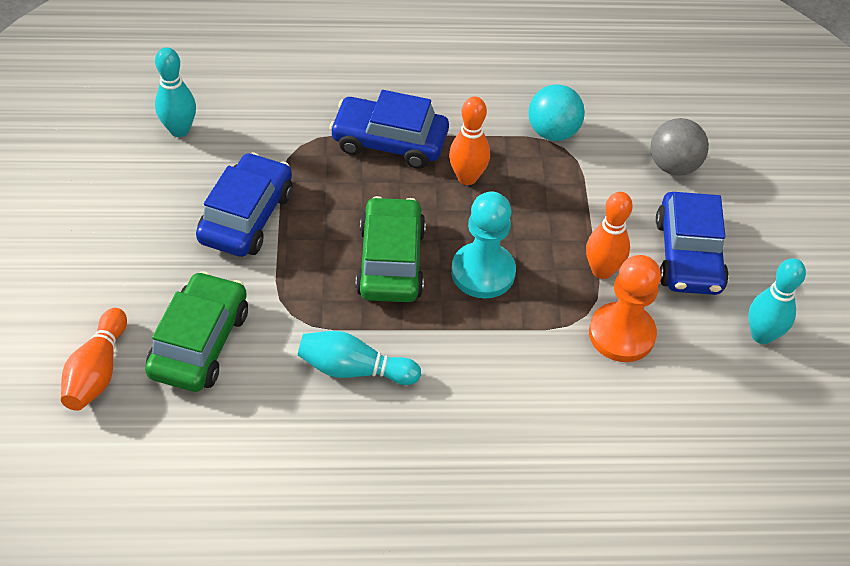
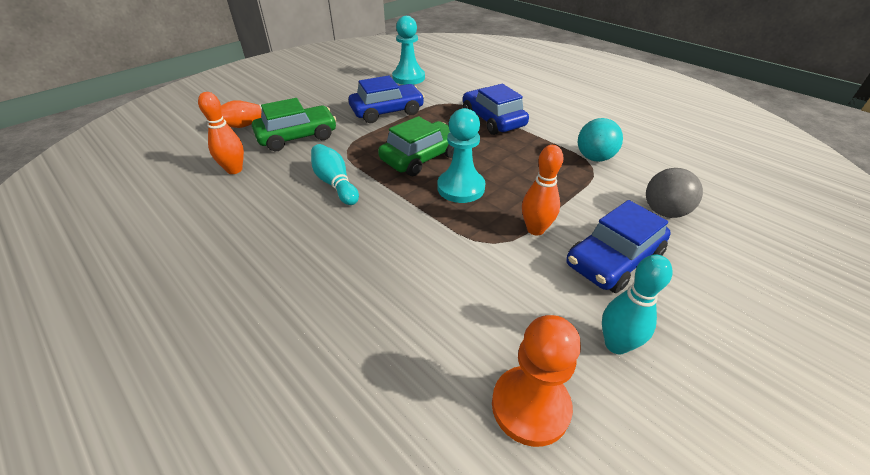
camera: 50 degrees right, 10 degrees down
turquoise bowling pin [155,47,196,137] -> turquoise pawn [392,16,425,85]
orange bowling pin [449,97,490,185] -> orange bowling pin moved to [198,92,244,174]
orange pawn [589,255,661,362] -> orange pawn moved to [492,315,581,447]

